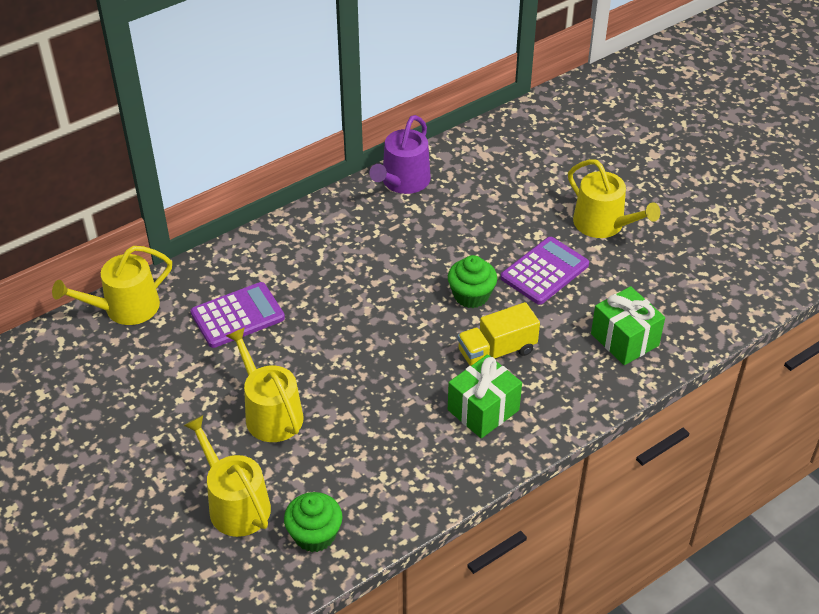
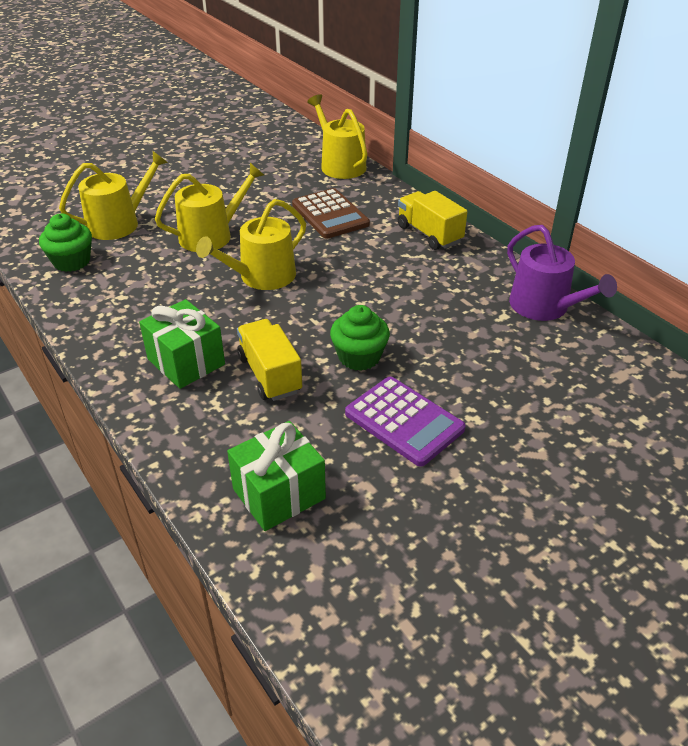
camera: 90 degrees right, 5 degrees down
purple calculator [190,282,285,348] -> brown calculator [292,188,370,239]
purple watering can [369,115,431,194] -> purple watering can turned 150 degrees counterclockwise [507,225,617,321]
yellow watering can [568,159,661,238] -> yellow watering can moved to [196,199,306,290]
none -> yellow truck [398,191,468,250]

